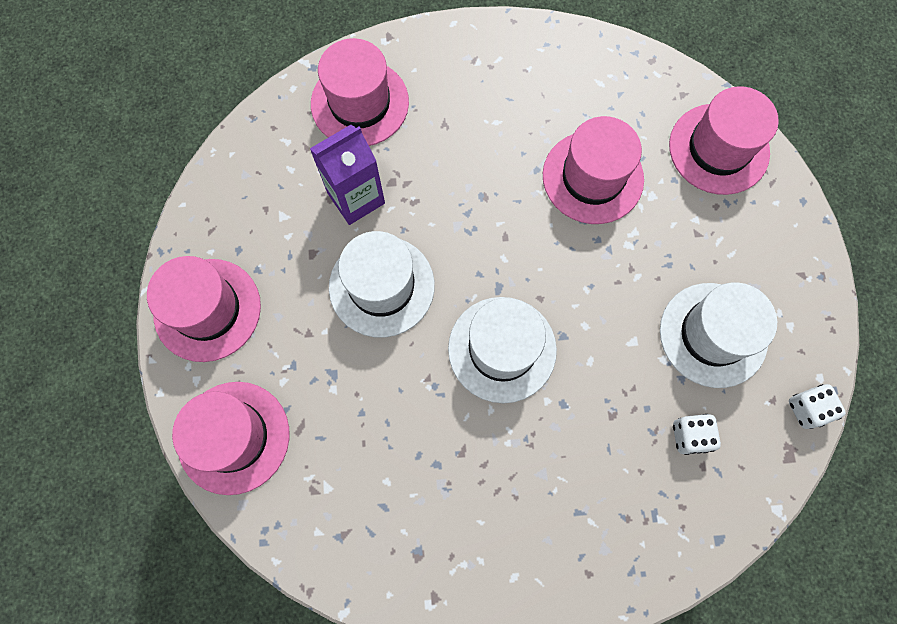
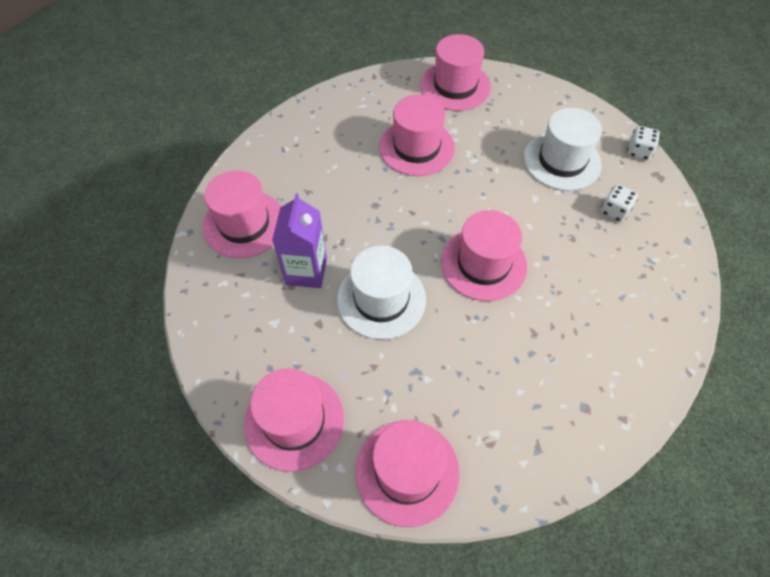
camera: 50 degrees left, 15 degrees down
white hat [448,297,557,403] -> pink hat [441,210,527,301]

